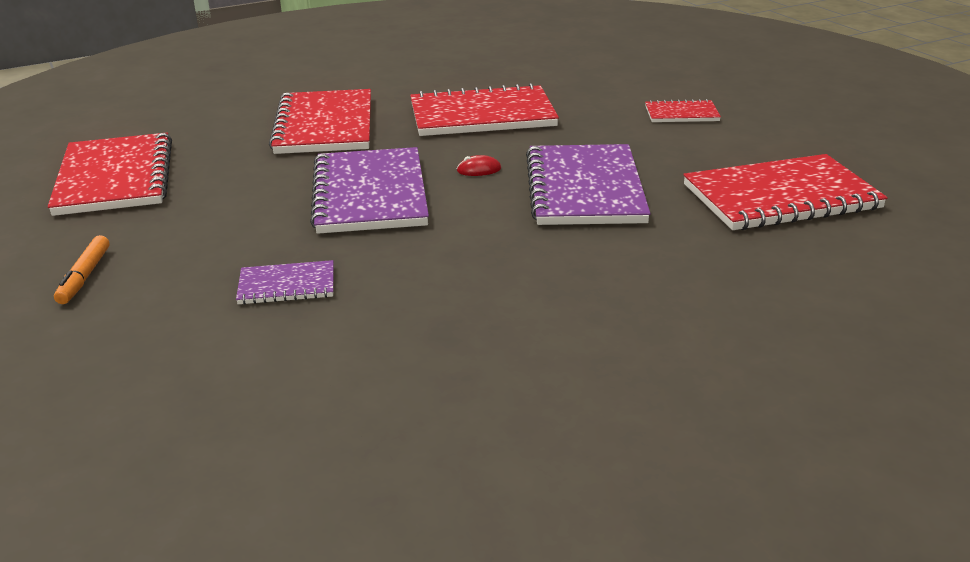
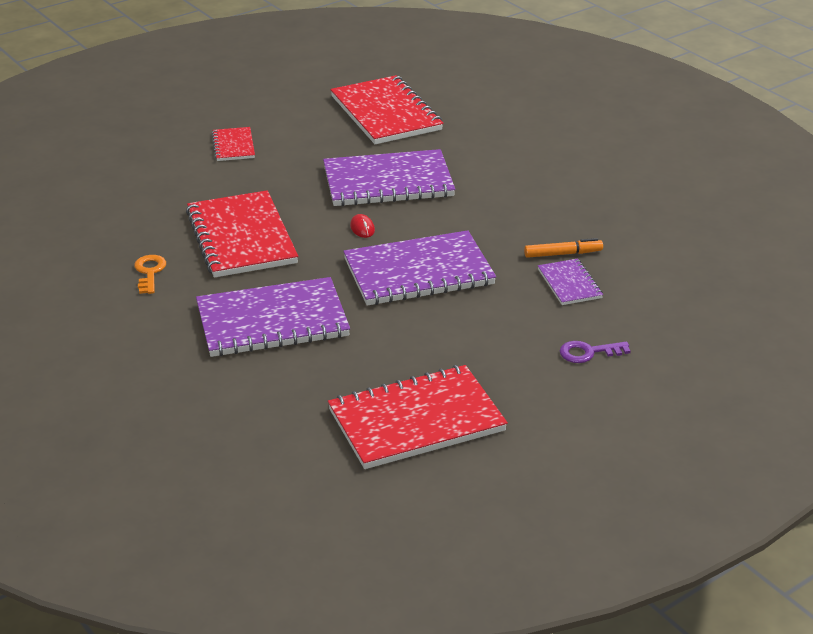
camera: 100 degrees left, 5 degrees up
orange marker [54,235,110,304] -> orange marker moved to [524,238,603,258]
red notebook [269,89,371,154] -> purple notebook [196,277,350,357]
none -> orange key [134,255,166,294]
none -> purple key [559,341,631,363]

